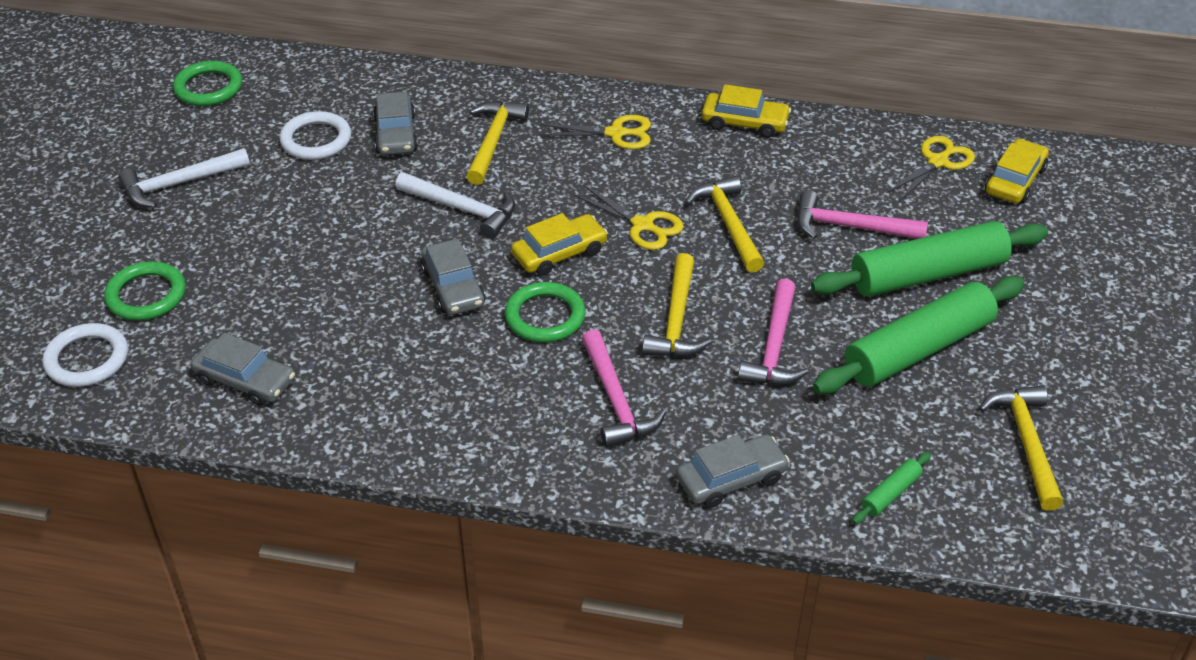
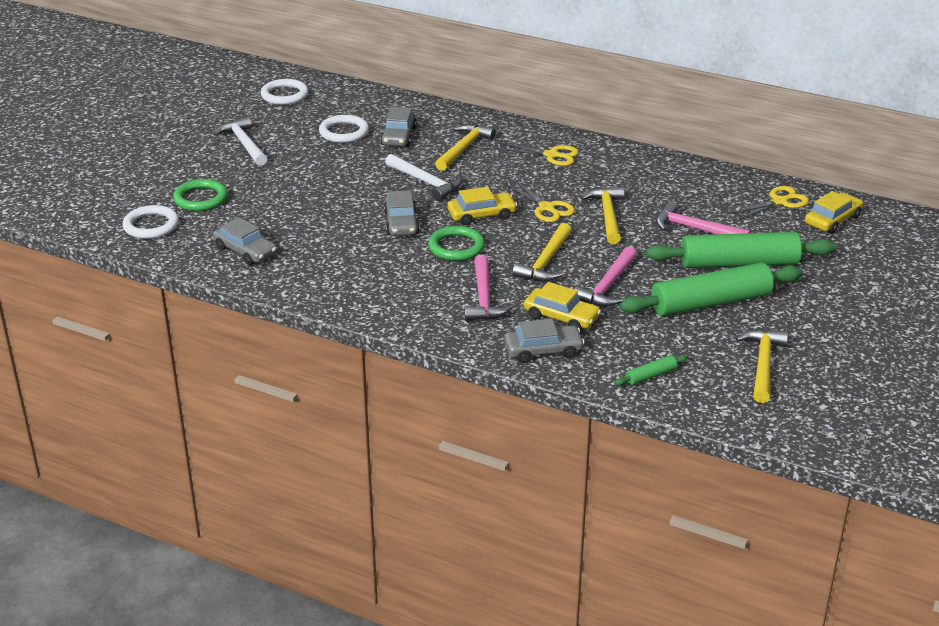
camera: 15 degrees right, 10 degrees down
white hammer [118,148,250,208] -> white hammer turned 75 degrees clockwise [214,117,267,166]
green ring [173,61,242,106] -> white ring [261,79,308,105]
yellow car [702,84,791,138] -> yellow car moved to [524,282,601,330]

